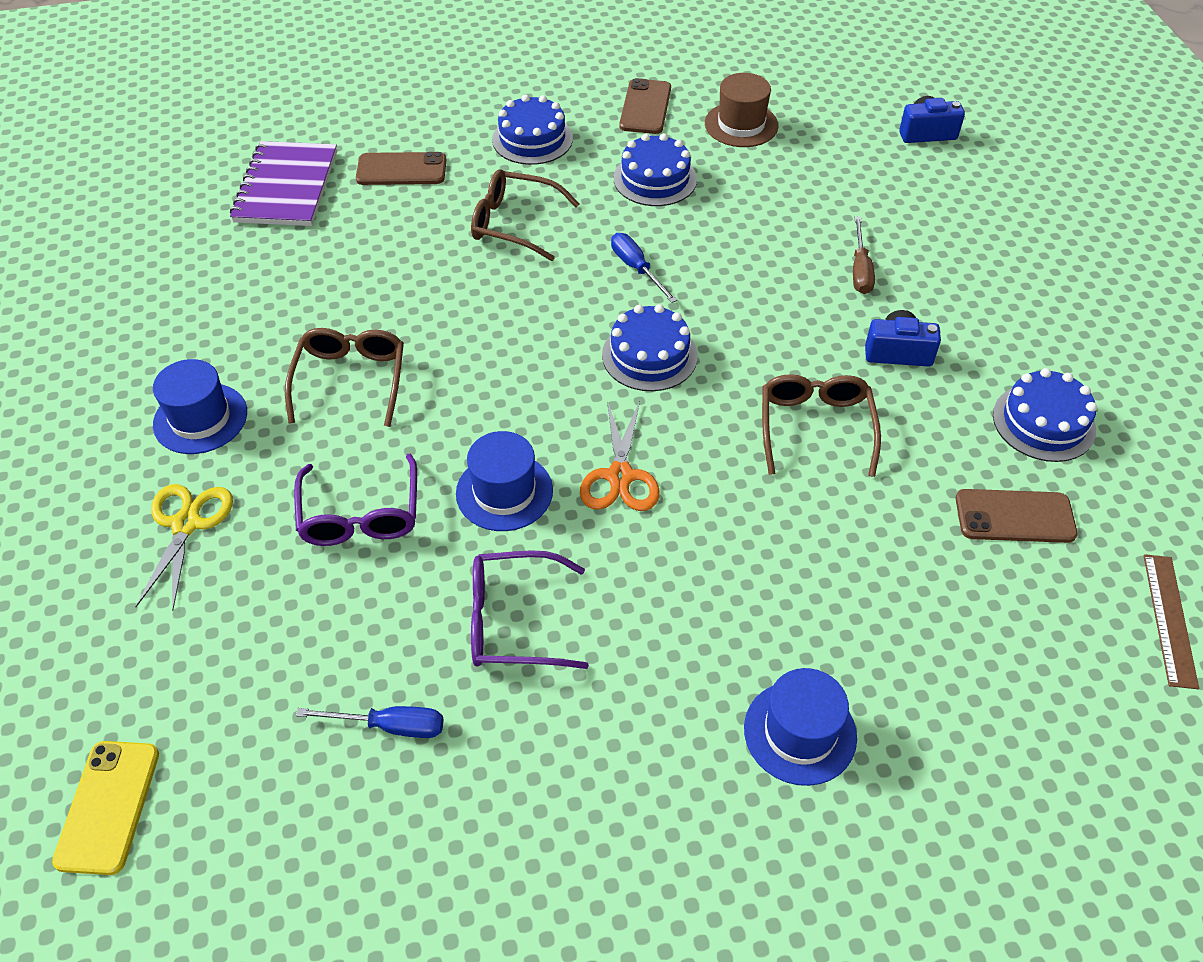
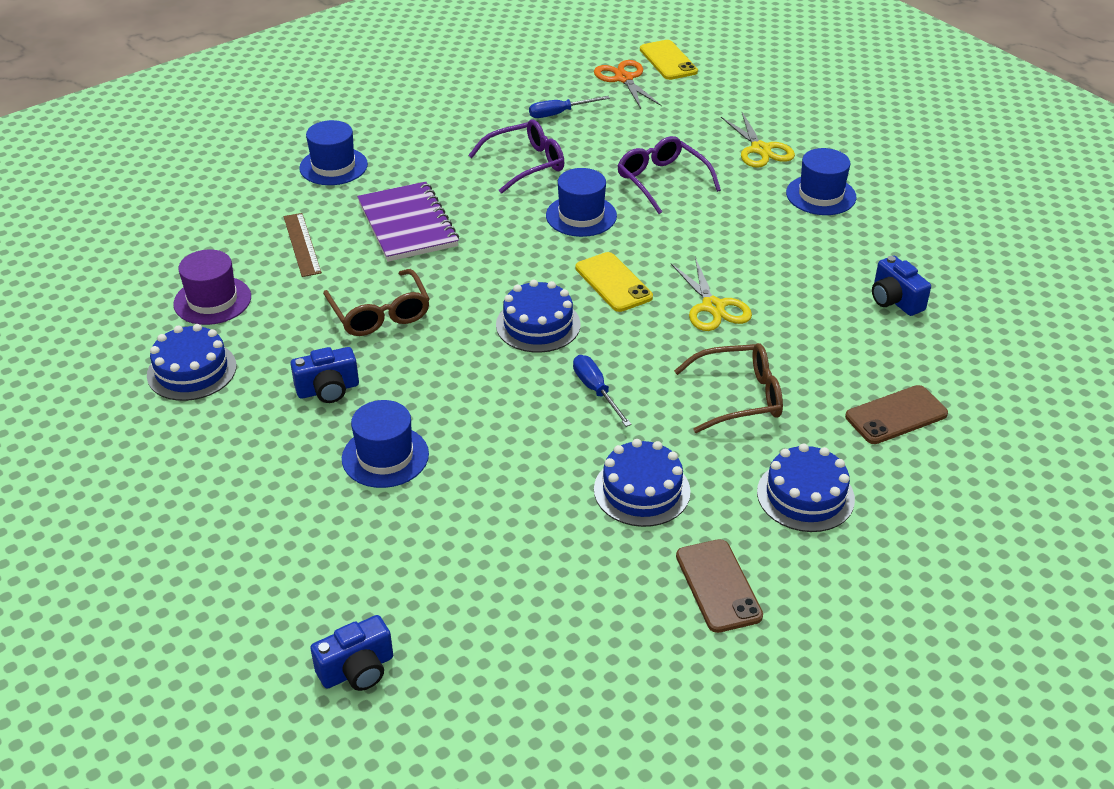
camera: 155 degrees right, 10 degrees down
purple notebook [230,141,337,226] -> purple notebook moved to [357,182,459,262]
brown glasses [285,328,404,427] -> none
orange scissors [580,401,660,511] -> orange scissors moved to [594,60,662,109]
blue screwdriver [611,233,677,303] -> blue screwdriver turned 150 degrees counterclockwise [573,355,632,427]
brown hat [705,73,779,147] -> none
brown screwdriver [853,217,875,294] -> blue hat [342,400,429,488]
brown phone [956,489,1078,543] -> purple hat [173,249,251,325]
brown ruler [1144,554,1199,689] -> brown ruler moved to [284,213,322,277]
none -> yellow phone [575,252,653,312]
none -> yellow scissors [671,257,752,331]
none -> blue camera [872,256,931,316]

